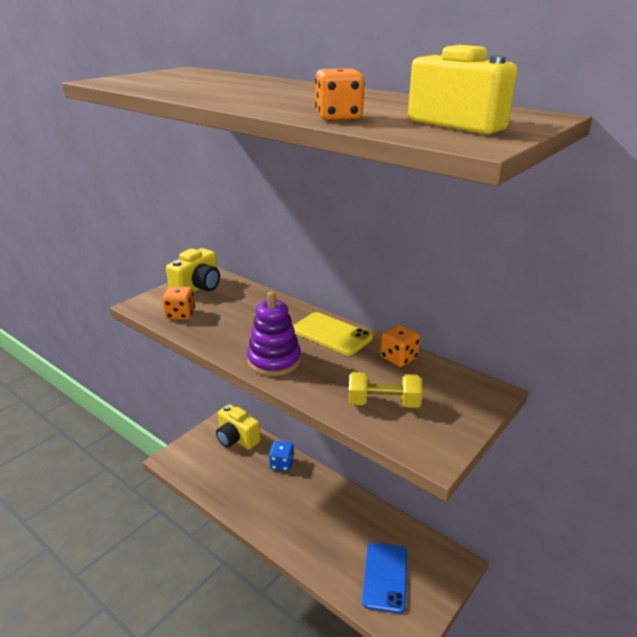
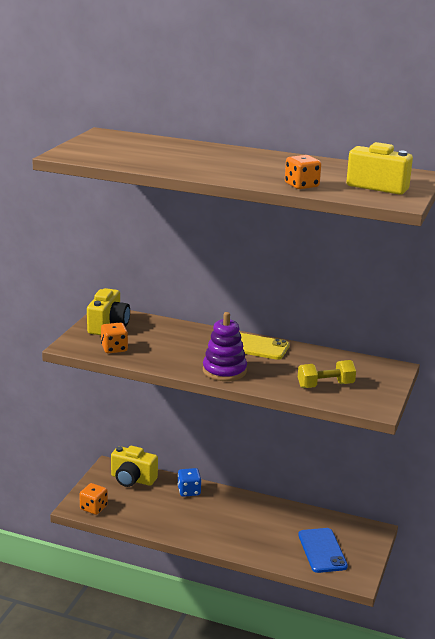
camera: 20 degrees left, 5 degrees down
orange dice [380,325,420,367] -> orange dice moved to [79,483,108,515]

